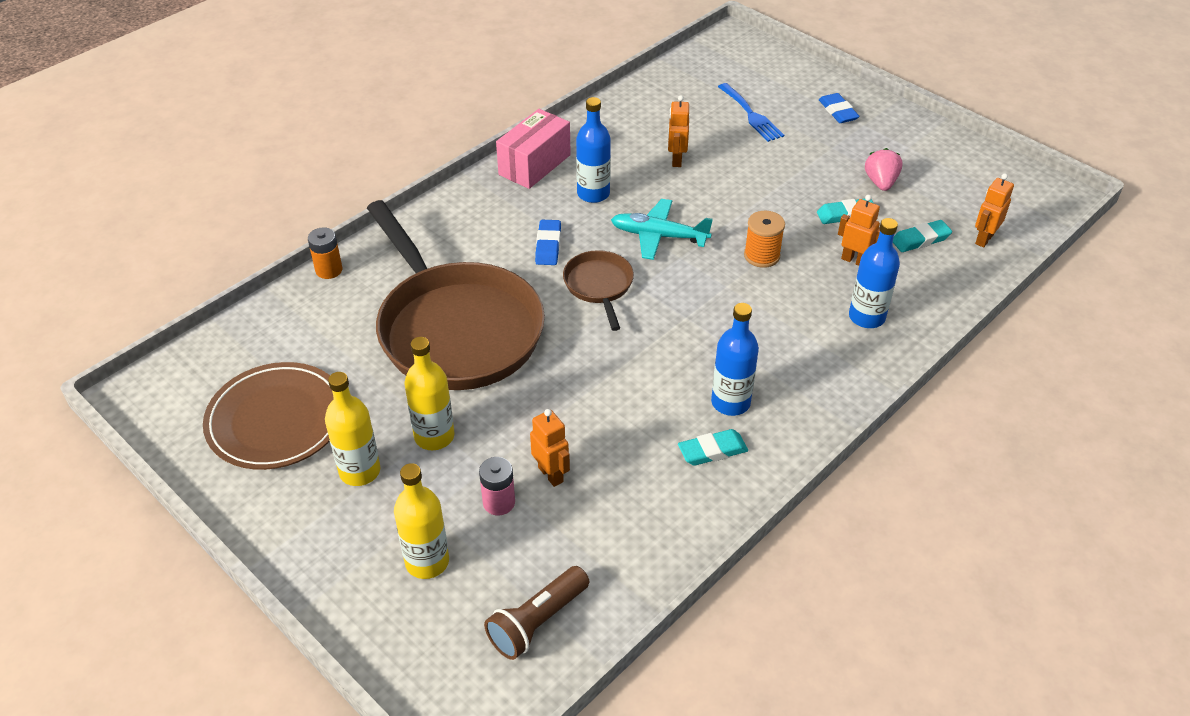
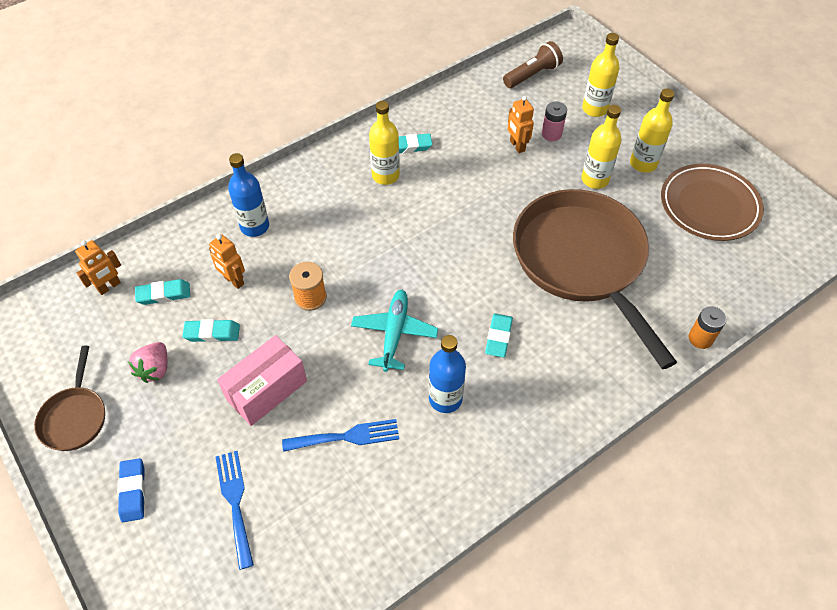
camera: 170 degrees left, 10 degrees up
pink box [496,109,571,189] -> pink box moved to [217,335,307,426]
blue eraser [535,220,561,265] -> turquoise eraser [485,313,513,357]
brown pan [563,250,634,331] -> brown pan moved to [34,346,105,451]
turquoise plane [611,199,713,260] -> turquoise plane turned 105 degrees counterclockwise [351,290,438,372]
orange robot [668,95,689,167] -> blue fork [282,419,399,452]
blue bottle [711,303,759,416] -> yellow bottle [369,101,400,185]

